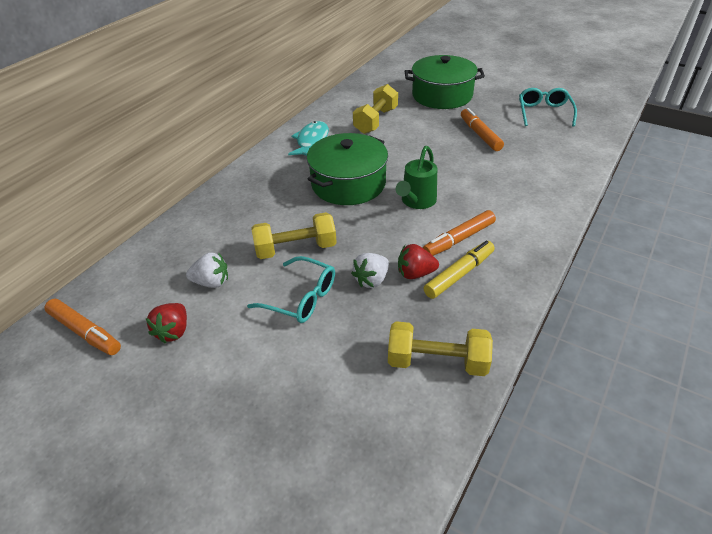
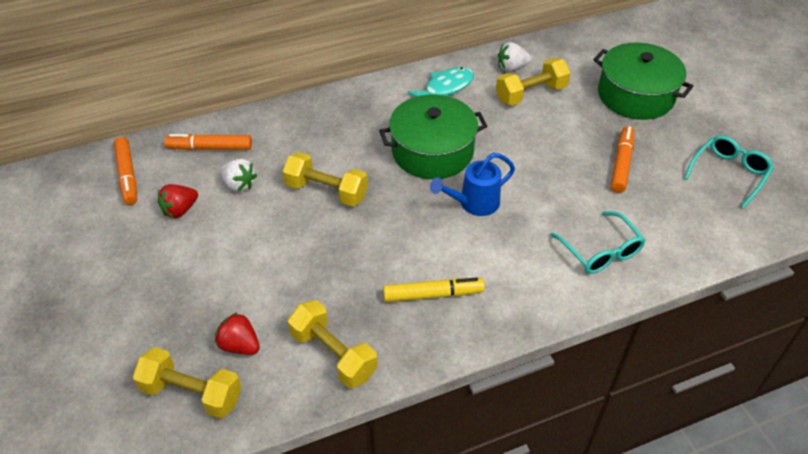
camera: 35 degrees right, 5 degrees up
turquoise glasses [247,256,335,323] -> turquoise glasses moved to [550,211,645,274]
white strawberry [351,253,389,288] -> white strawberry moved to [498,42,531,72]
green watering can [396,146,437,209] -> blue watering can [430,153,515,216]
red strawberry [398,244,439,279] -> red strawberry moved to [215,312,260,355]
orange marker [423,210,496,256] -> orange marker moved to [164,134,252,150]
none -> yellow dumbbell [133,347,242,419]

